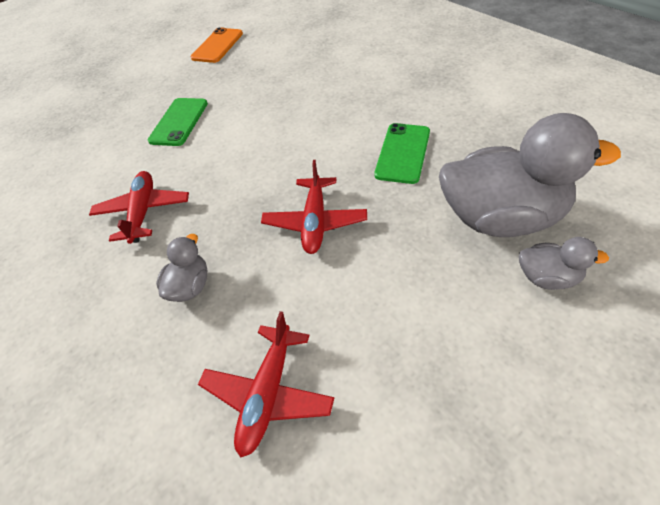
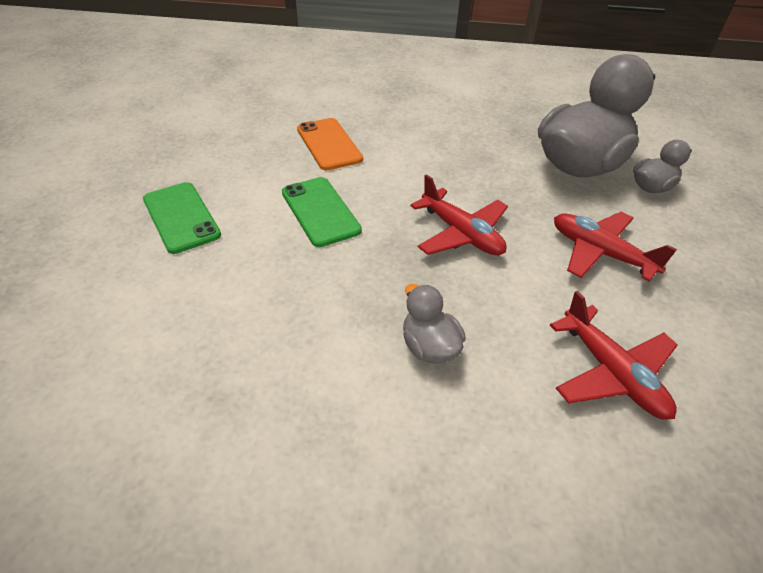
camera: 50 degrees left, 5 degrees down
red plane [89,171,189,244] -> red plane moved to [554,212,677,282]
orange phone [191,27,243,63] -> orange phone moved to [297,118,363,171]
green phone [374,123,430,184] -> green phone moved to [282,177,362,247]

